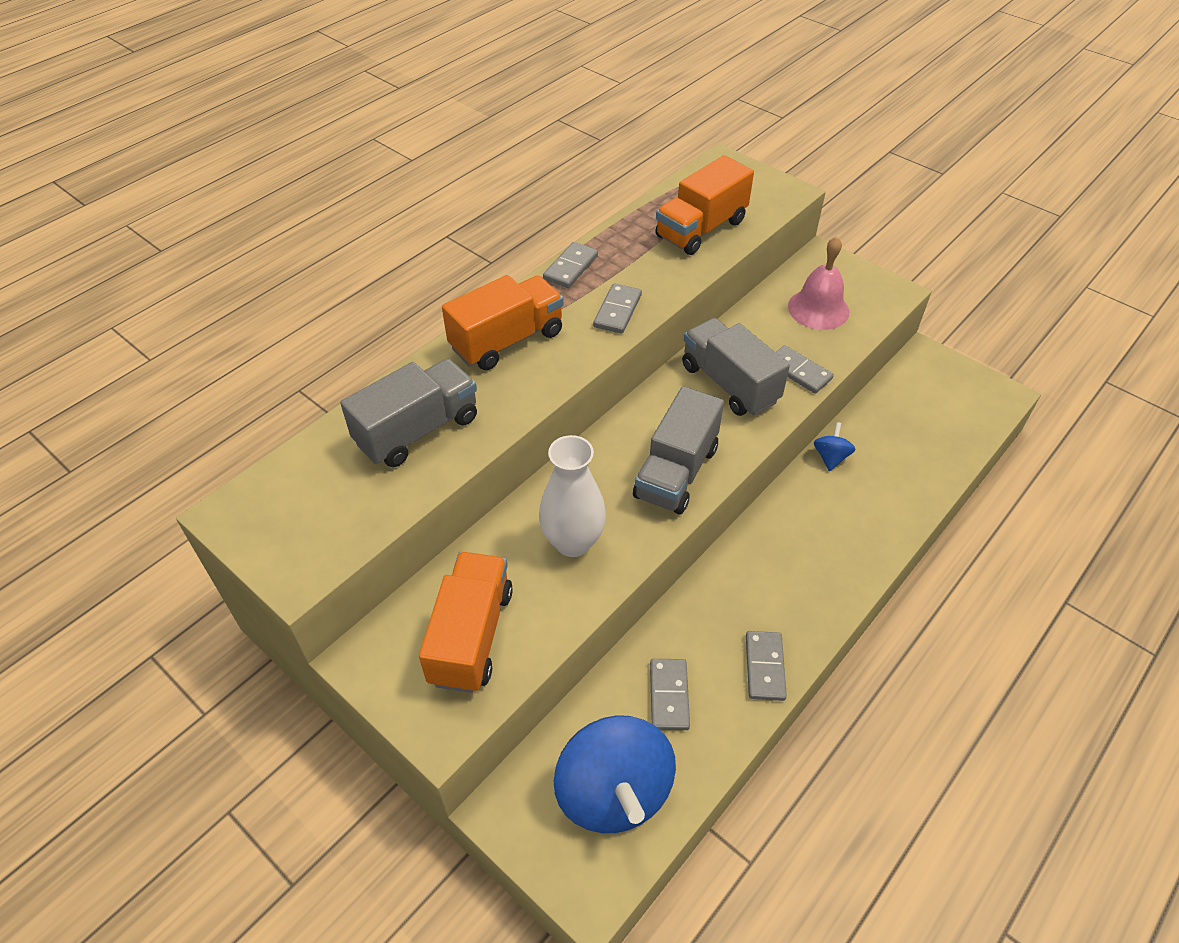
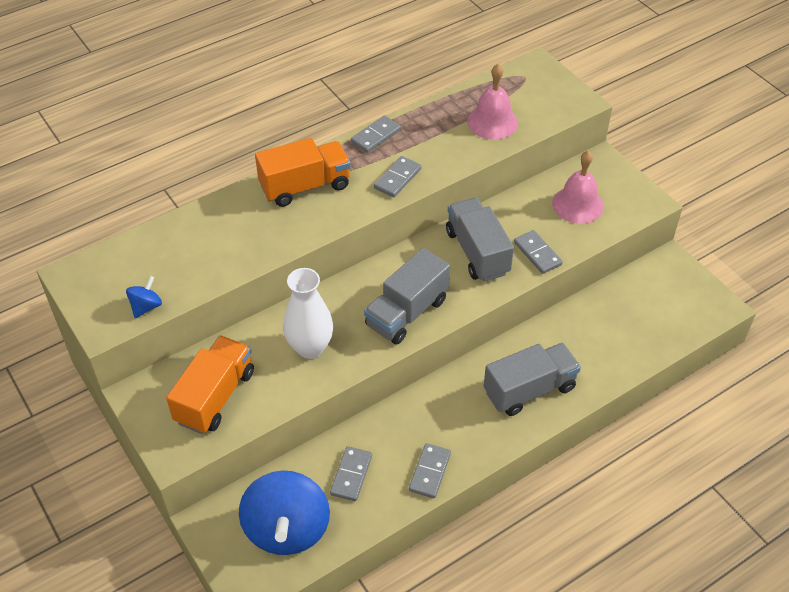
camera: 15 degrees right, 0 degrees up
grey truck [340,359,477,467] -> grey truck moved to [484,343,581,416]
orange truck [655,155,754,255] -> pink bell [467,64,518,140]
blue spinning top [814,422,855,471] -> blue spinning top moved to [126,276,162,318]

